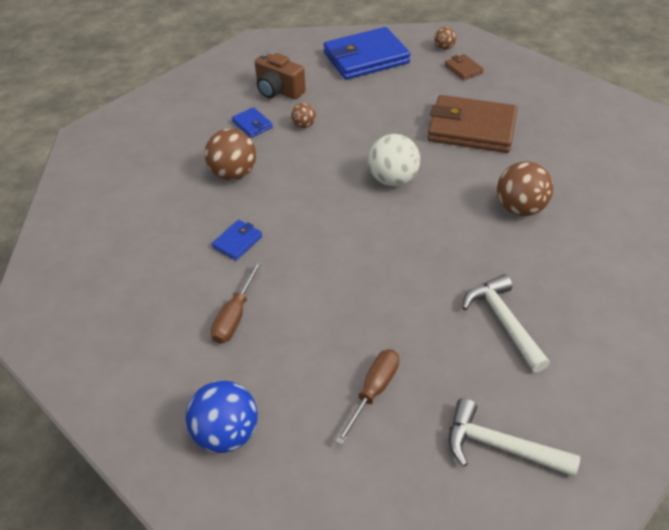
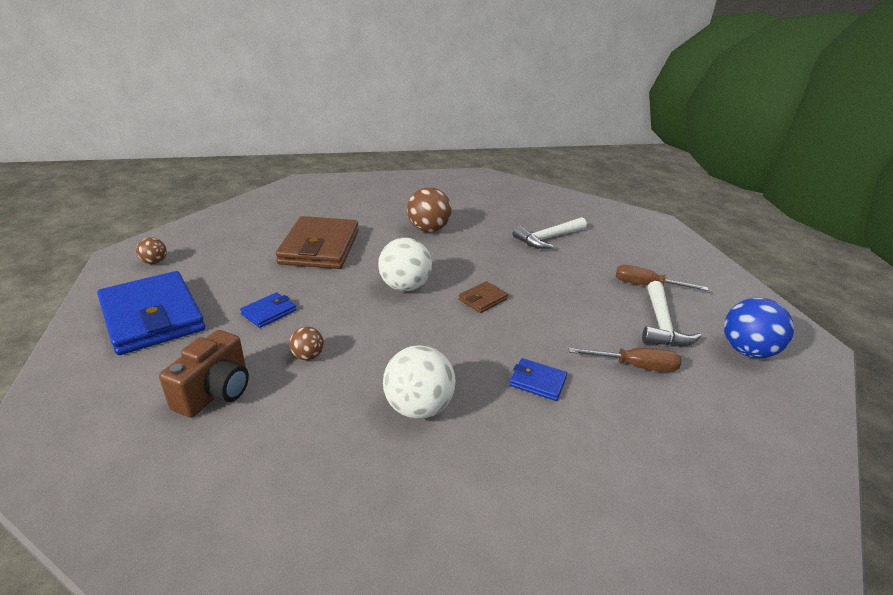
camera: 105 degrees left, 15 degrees down
brown ball [205,129,256,180] -> white ball [383,345,456,419]
blue wallet [232,107,273,138] -> blue wallet moved to [240,292,296,328]
brown wallet [444,54,484,80] -> brown wallet moved to [459,281,508,313]
white hammer [448,398,580,477] -> white hammer moved to [642,281,702,347]

